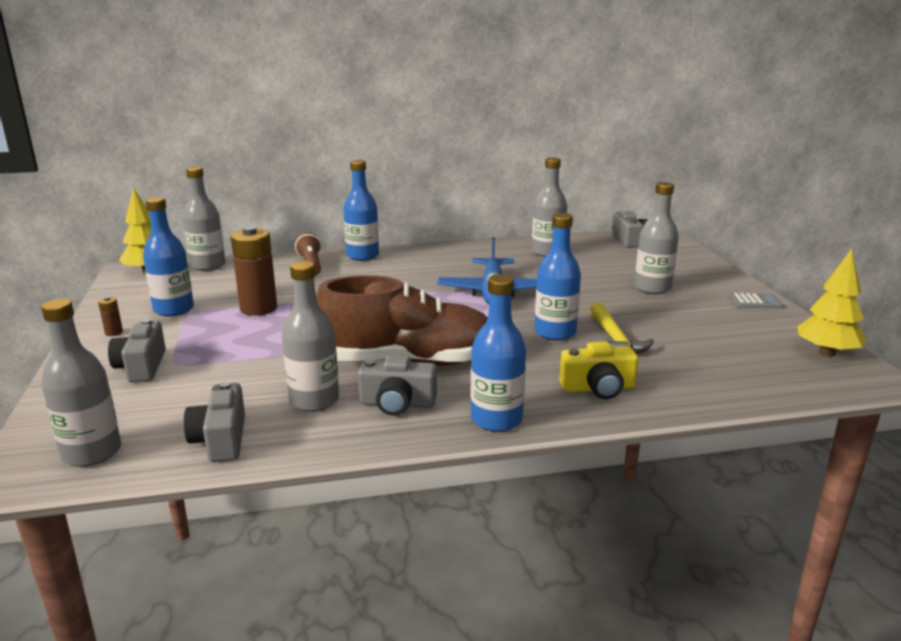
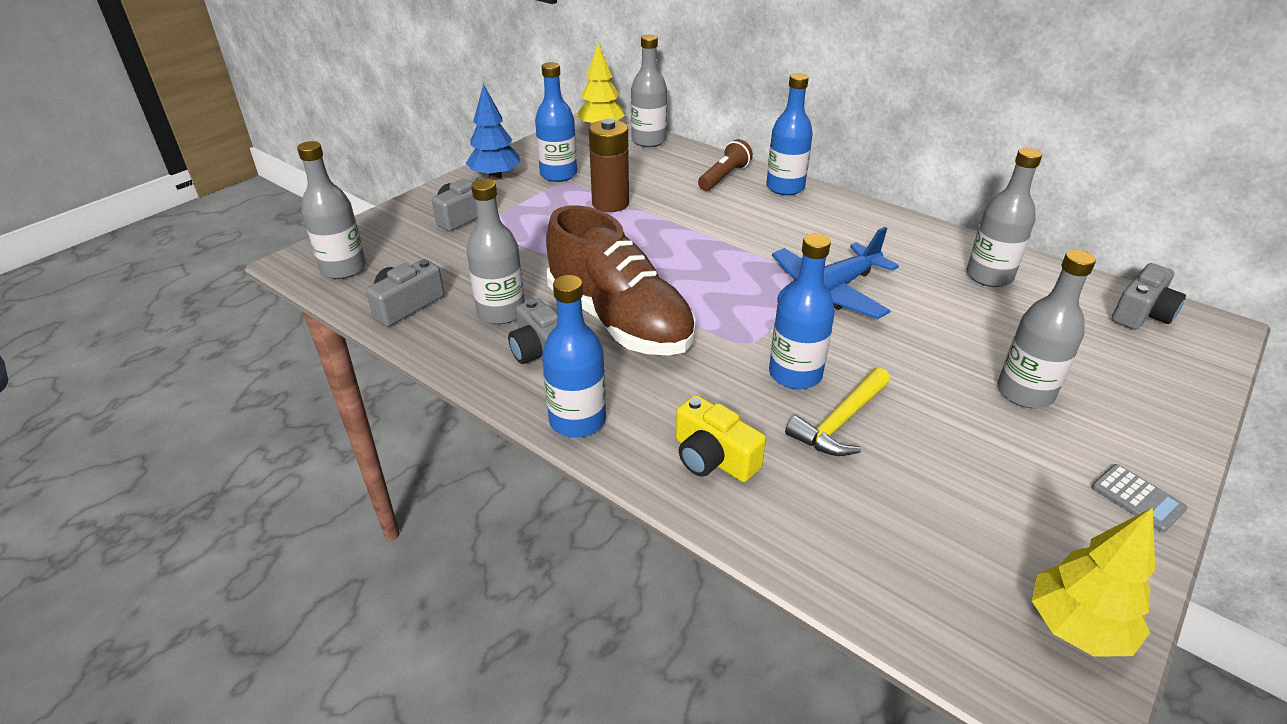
camera: 50 degrees right, 15 degrees up
brown battery [98,296,123,336] -> blue tree [466,84,520,180]

